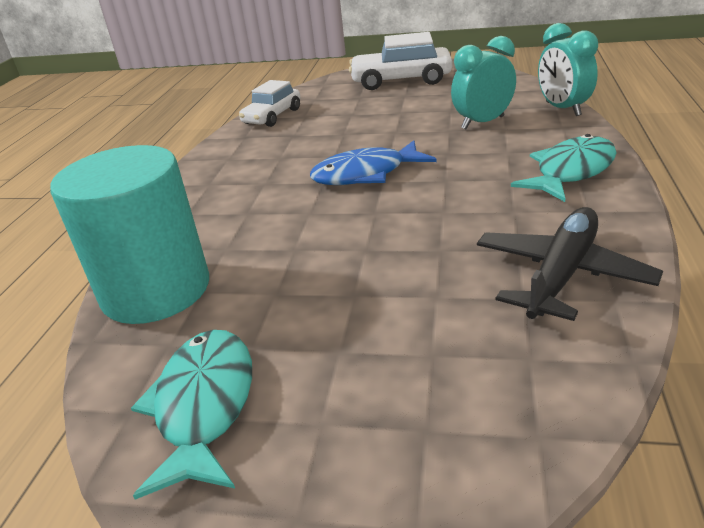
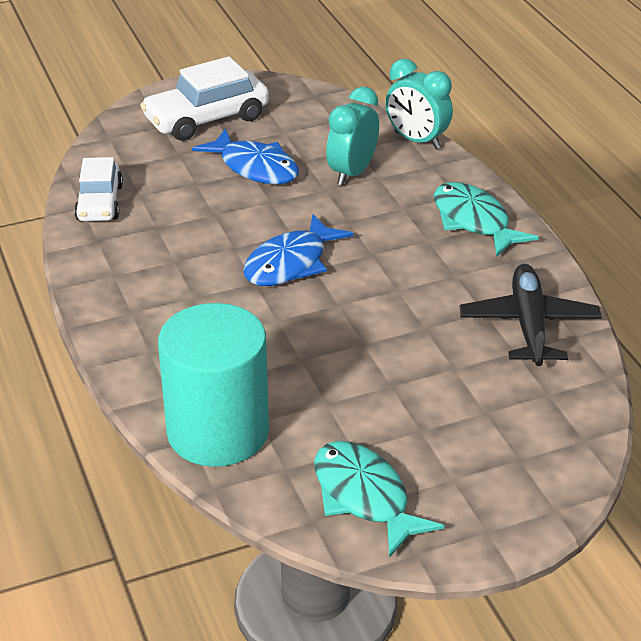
camera: 35 degrees left, 5 degrees up
turquoise fish [511,134,617,202] -> turquoise fish turned 45 degrees counterclockwise [434,182,539,257]
none -> blue fish [192,128,299,184]

